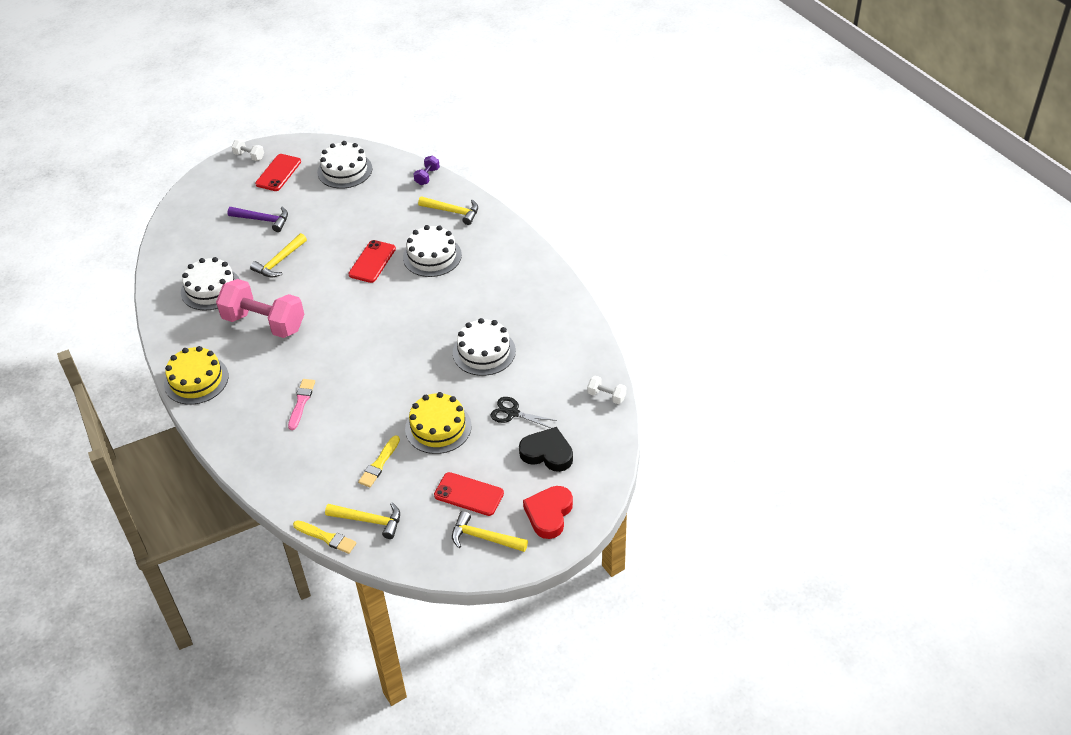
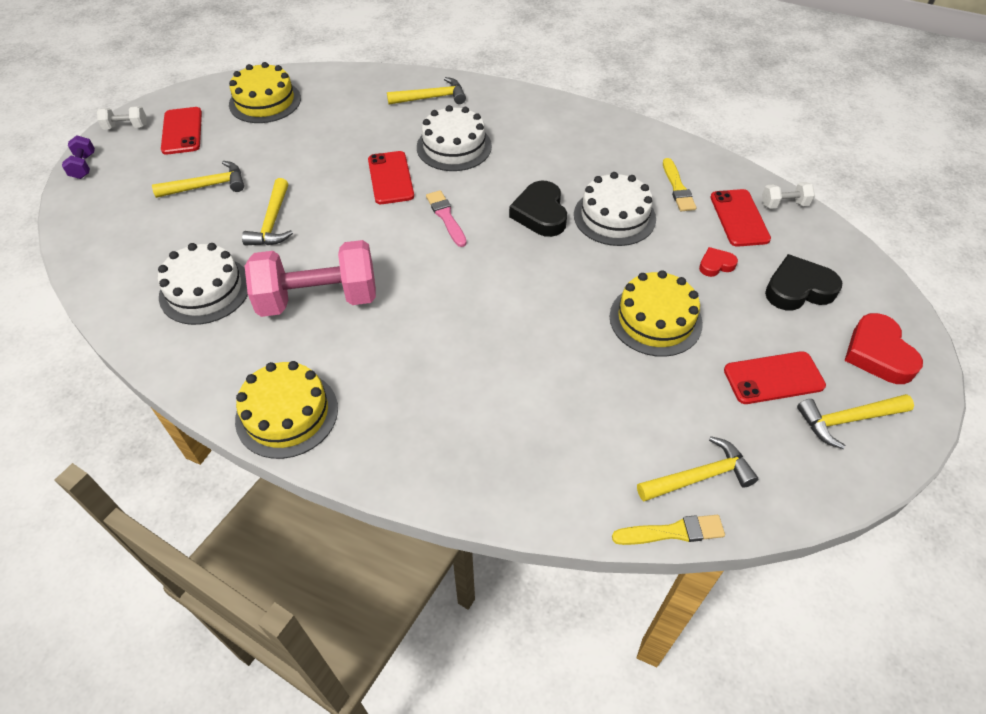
camera: 35 degrees left, 5 degrees up
purple hammer [227,207,288,232] -> yellow hammer [152,161,244,198]
pink brush [288,379,315,430] -> pink brush moved to [426,190,467,247]
white cake [317,141,372,189] -> yellow cake [229,62,301,123]
yellow brush [358,435,400,487] -> yellow brush moved to [663,158,696,211]
purple dumbbell [414,156,440,185] -> purple dumbbell moved to [62,135,95,179]
black scissors [491,397,557,428] -> red heart [699,247,738,277]
none -> black heart [509,181,567,237]
none -> red phone [710,189,771,247]

